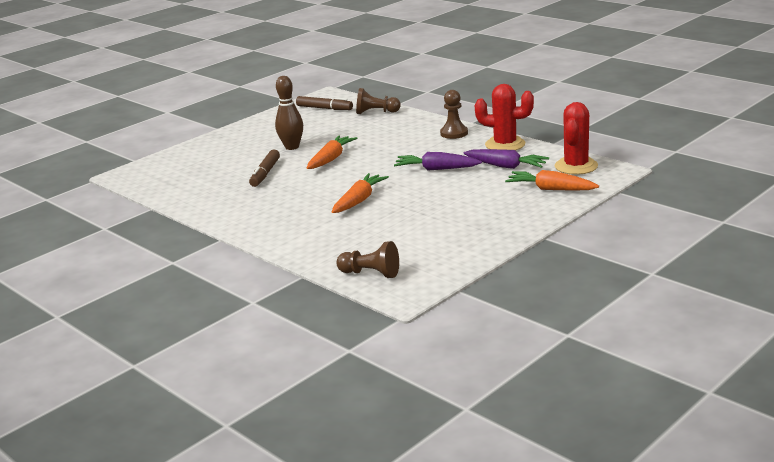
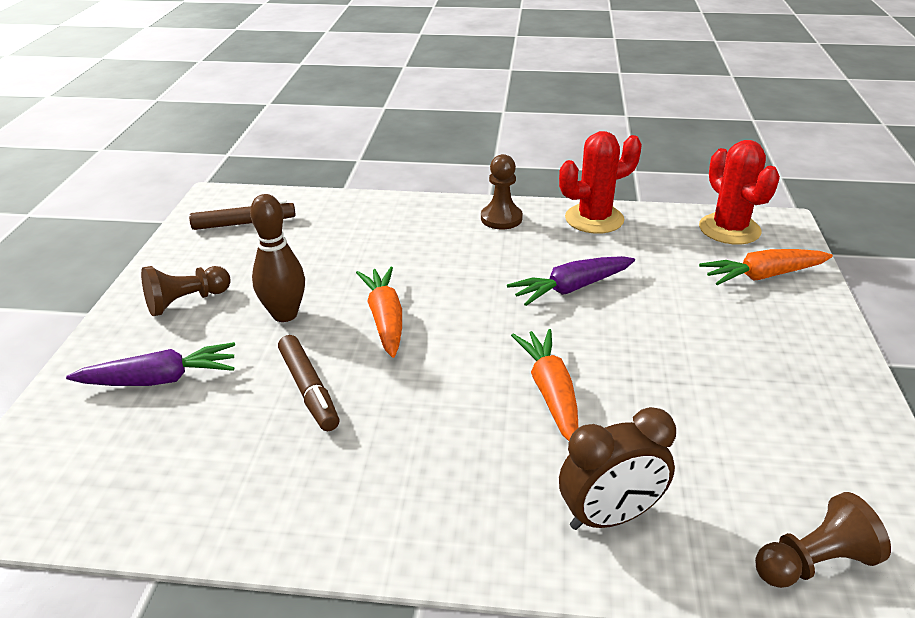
camera: 40 degrees left, 10 degrees up
brown pawn [356,88,401,114] -> brown pawn moved to [141,266,231,316]
purple carrot [464,149,549,169] -> purple carrot moved to [66,342,235,386]
none -> brown clock [559,407,676,530]

